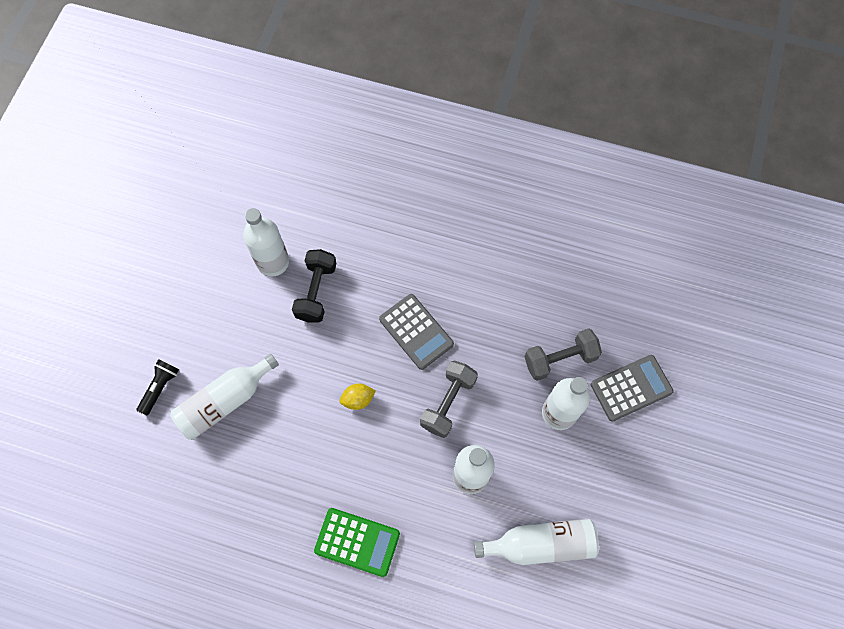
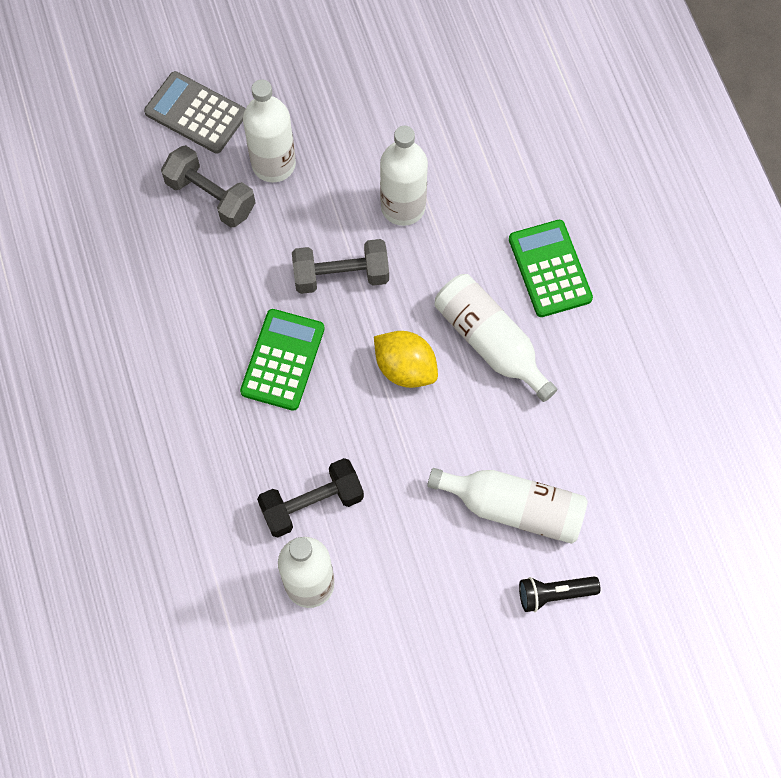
camera: 125 degrees left, 0 degrees up
yellow lemon [340,383,376,410] -> yellow lemon [374,331,438,388], size x1.54
grey calculator [379,294,454,370] -> green calculator [240,309,325,411]
white bottle [474,519,599,565] -> white bottle moved to [434,274,557,402]

